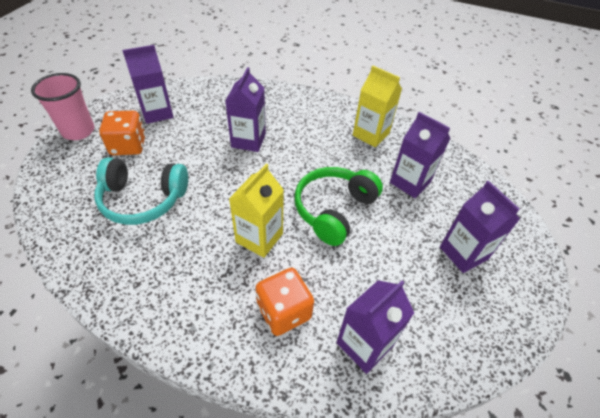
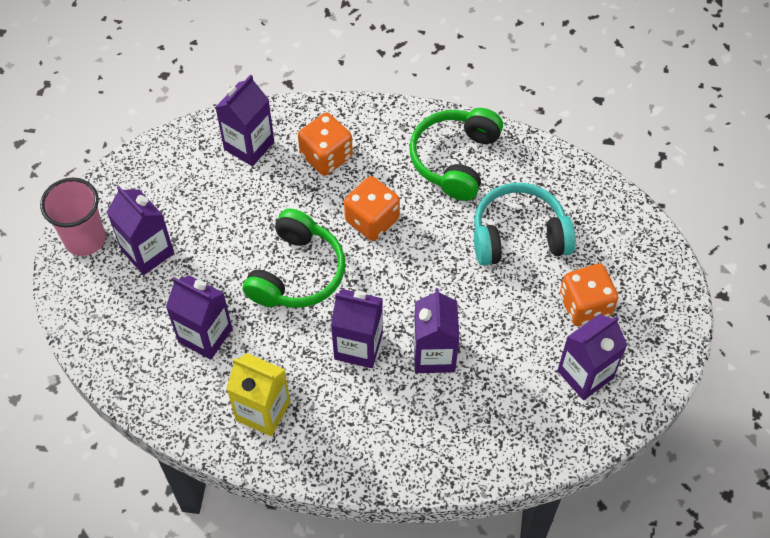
camera: 170 degrees right, 10 degrees up
pink cup [31,73,94,140] -> pink cup moved to [40,178,106,256]
yellow carton [229,164,284,258] -> orange dice [344,176,400,241]
none -> purple carton [331,289,383,368]
none -> green headphones [409,108,503,201]

